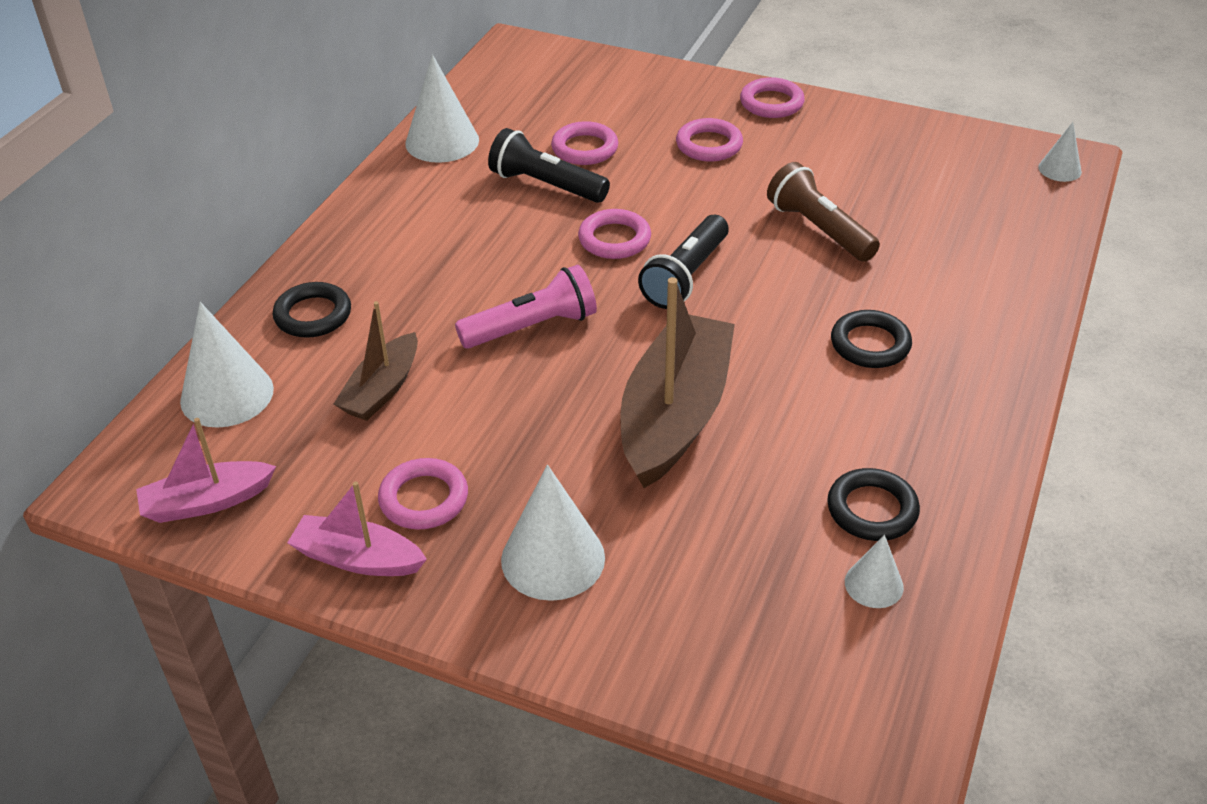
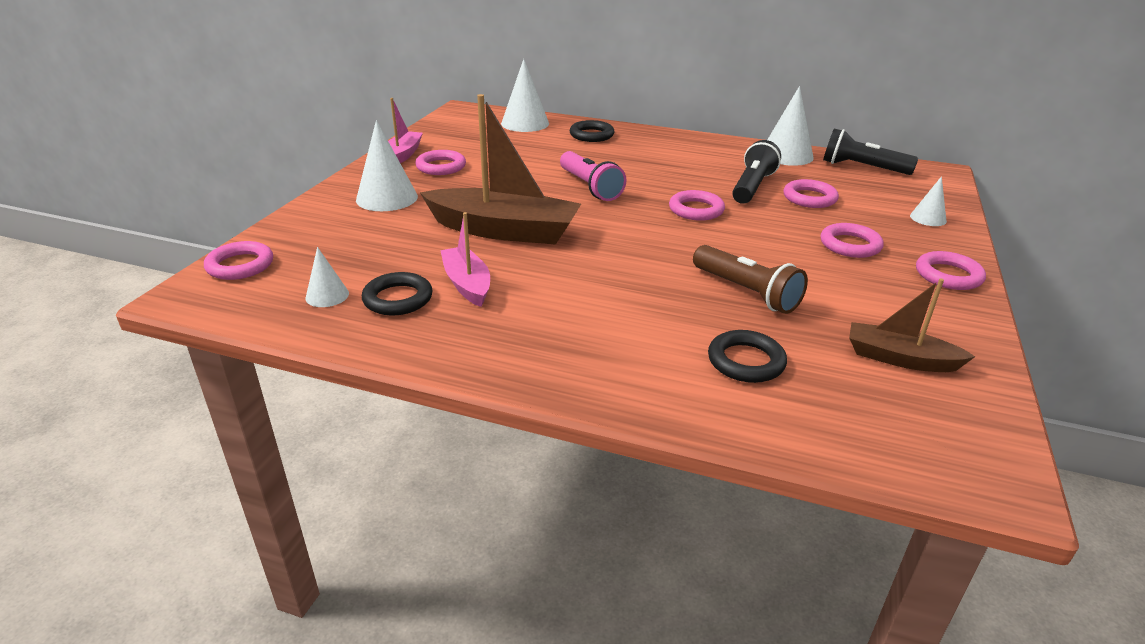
camera: 85 degrees right, 10 degrees down
pink boat [136,418,276,523] -> pink boat moved to [440,212,490,307]
brown boat [334,301,418,421] -> brown boat moved to [849,278,975,372]
black flashlight [638,215,729,309] -> black flashlight moved to [823,129,918,175]
brown flashlight [767,162,880,262] -> brown flashlight turned 90 degrees clockwise [693,245,808,314]
black ring [831,310,912,368] -> black ring moved to [708,330,787,383]
white cone [1038,122,1082,182] -> white cone moved to [910,176,947,226]
none -> pink ring [204,241,273,280]

